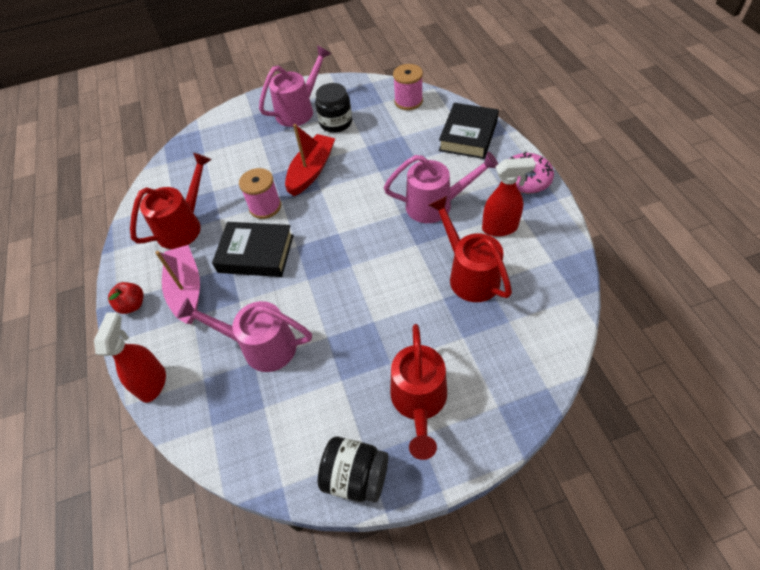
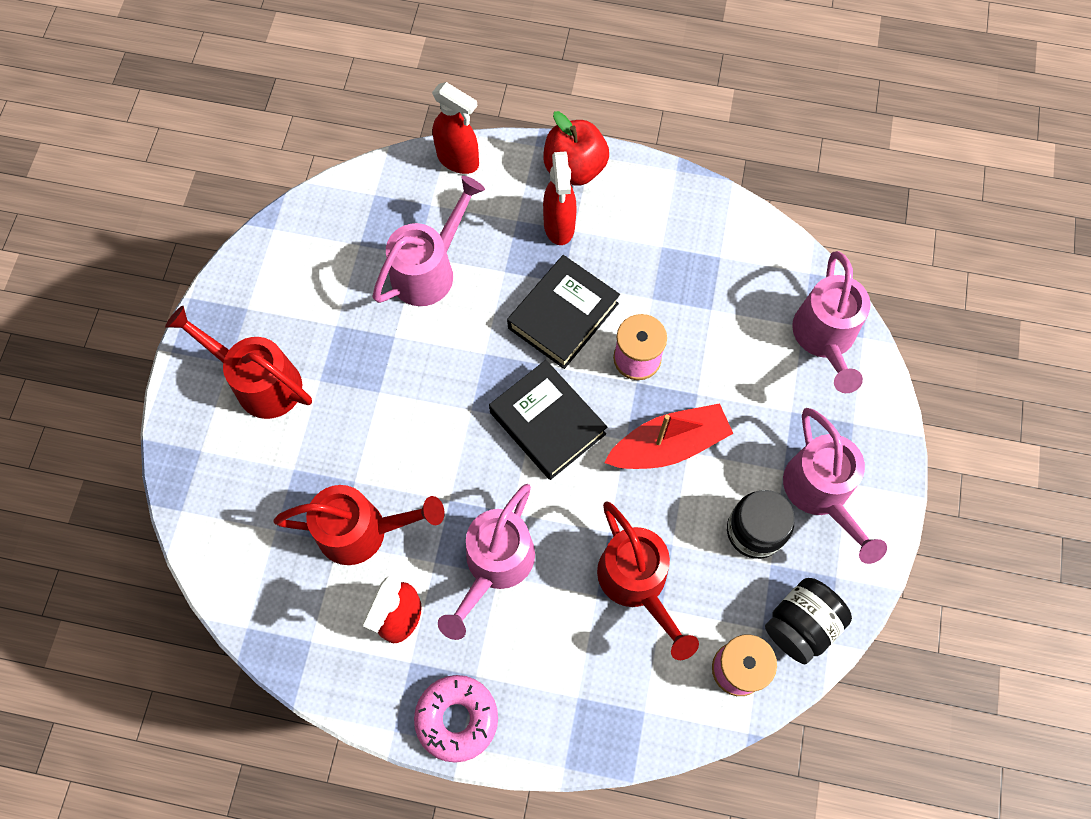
camera: 115 degrees right, 15 degrees up
red apple [108,282,143,314] -> red apple [543,111,609,186], size x1.63
red watering can [130,153,212,249] -> red watering can moved to [597,501,699,660]
pink boat [155,245,200,324] -> red spray bottle [543,152,577,245]
red boat [285,124,335,196] -> red boat turned 75 degrees counterclockwise [604,403,733,469]
black jar [318,436,388,502] -> black jar moved to [765,578,852,664]
black book [439,103,499,159] -> black book moved to [489,360,607,480]
none -> pink watering can [792,251,871,393]

